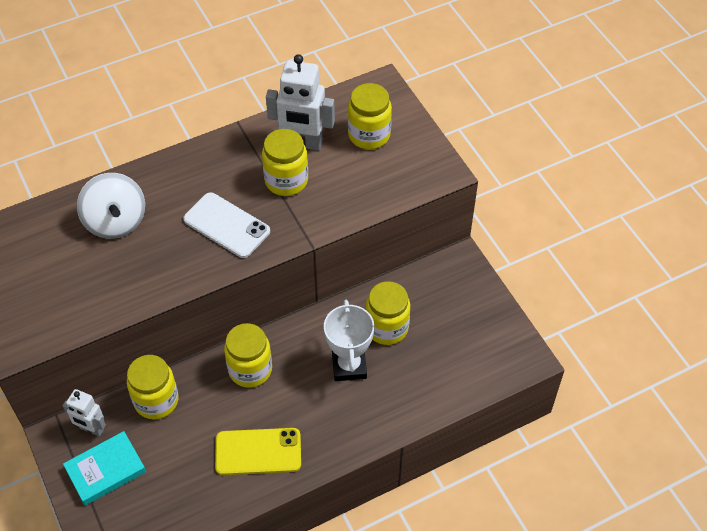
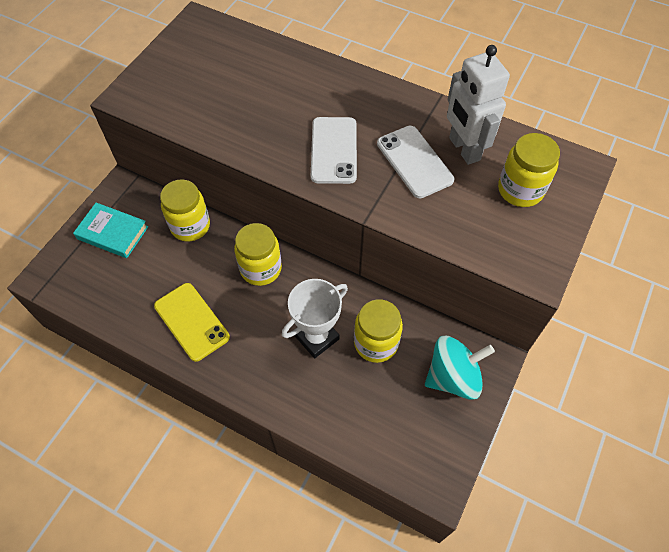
camera: 55 degrees right, 5 degrees up
white robot [63,389,106,437] -> none
white spinning top [77,173,145,239] -> none
yellow jar [262,129,308,196] -> white phone [377,126,454,198]
none -> turquoise spinning top [425,336,495,400]

